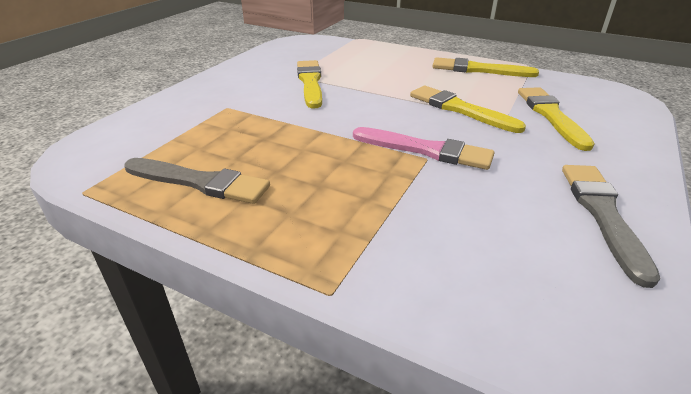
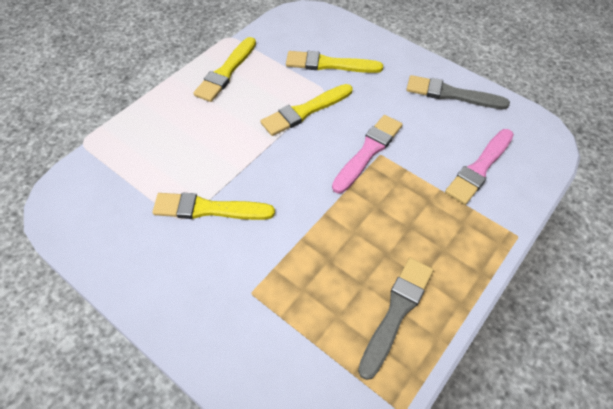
camera: 80 degrees left, 20 degrees up
none -> pink brush [445,129,514,205]

